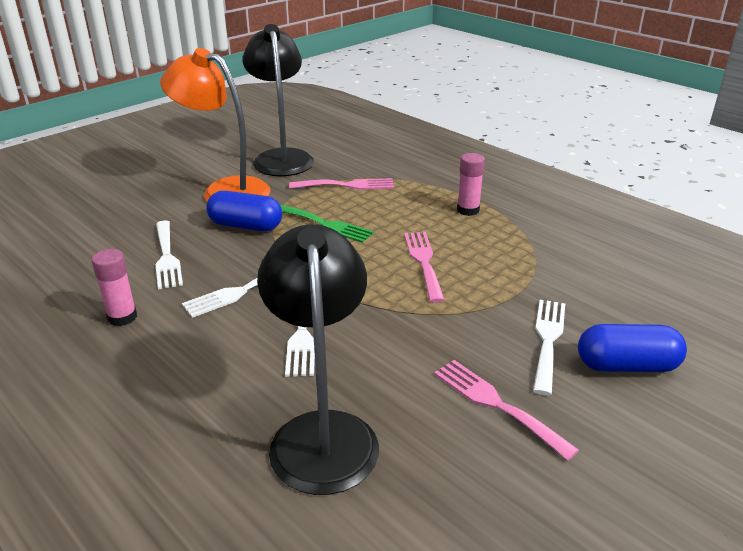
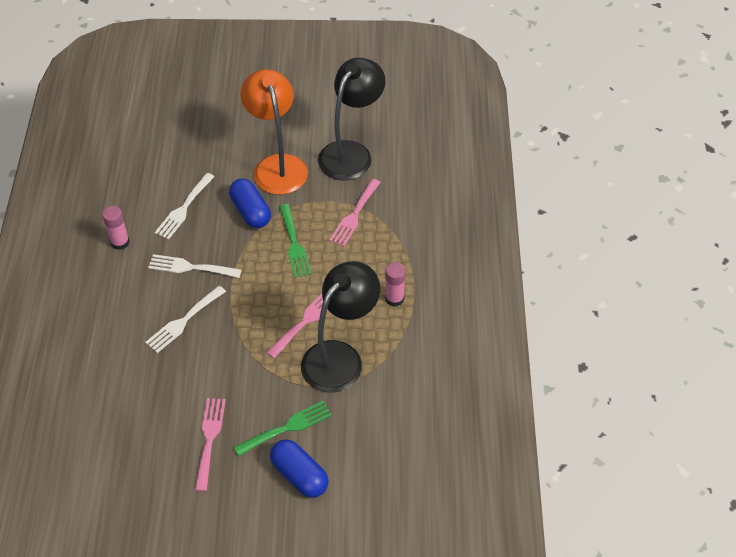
camera: 45 degrees right, 20 degrees up
black lamp [257,224,379,495] -> black lamp moved to [301,261,380,393]
pink fork [289,178,394,190] -> pink fork turned 75 degrees clockwise [329,179,381,247]
white fork [533,300,565,395] -> green fork [234,401,332,456]

